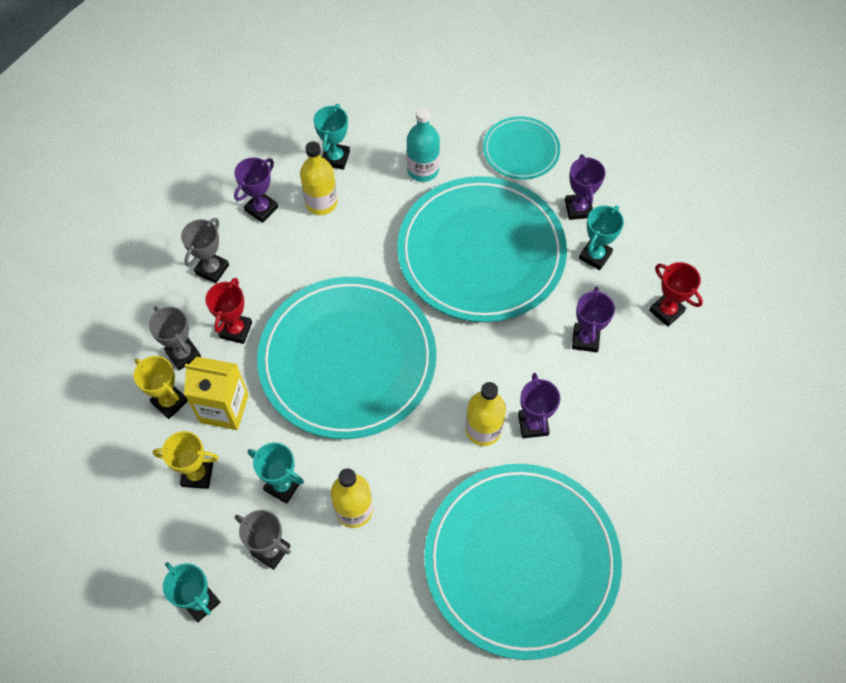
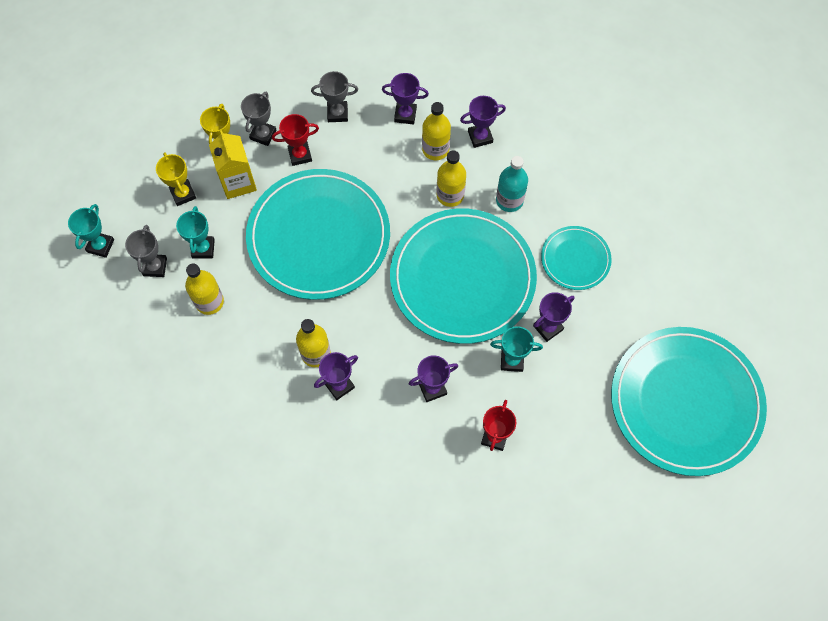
camera: 60 degrees right, 5 degrees up
turquoise trophy [313,104,350,170] -> purple trophy [460,96,506,148]
turquoise plate [424,464,622,660] -> turquoise plate moved to [611,327,767,476]
none -> yellow bottle [437,150,466,207]

